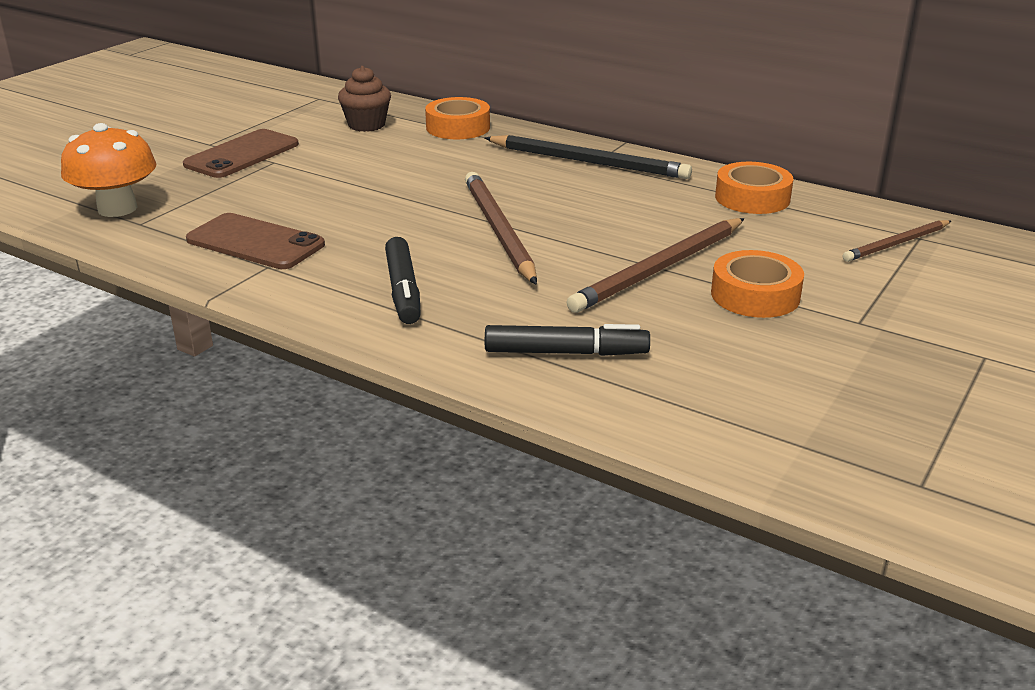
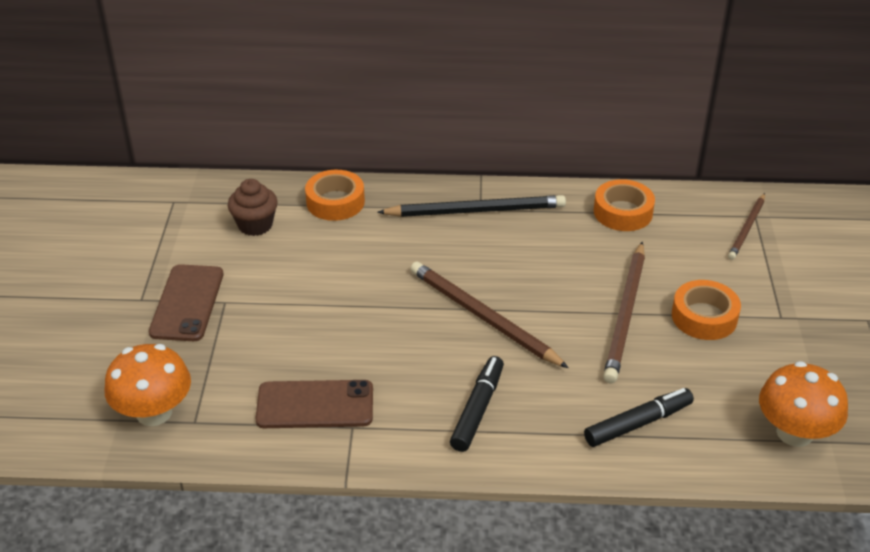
camera: 30 degrees left, 10 degrees up
black marker [385,237,421,324] -> black marker turned 120 degrees counterclockwise [450,356,504,452]
none -> orange mushroom [759,361,848,447]

